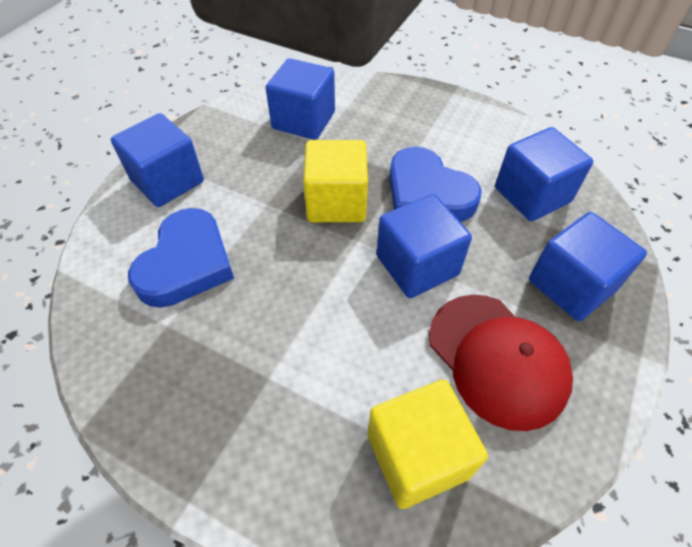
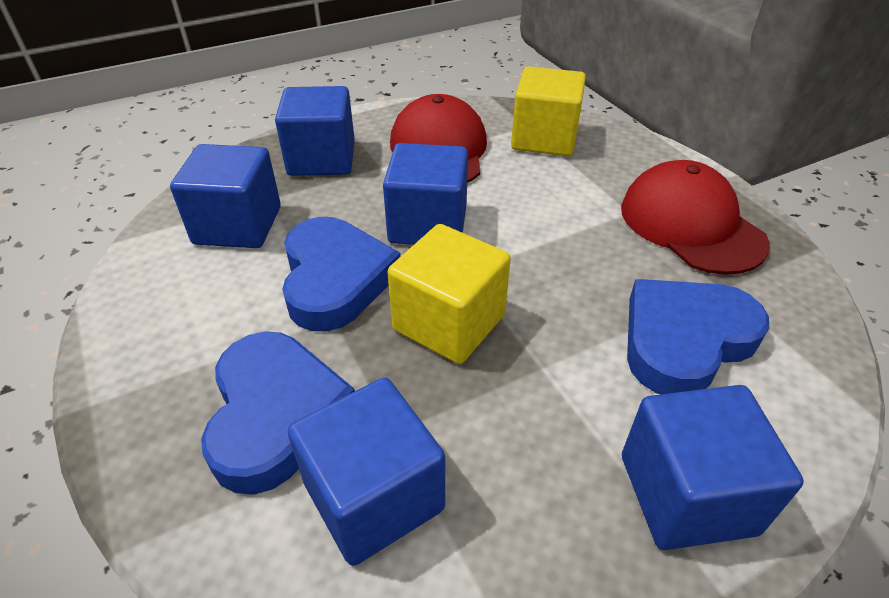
camera: 145 degrees left, 10 degrees down
none -> blue heart [201,331,355,495]
none -> red cap [621,160,770,275]

